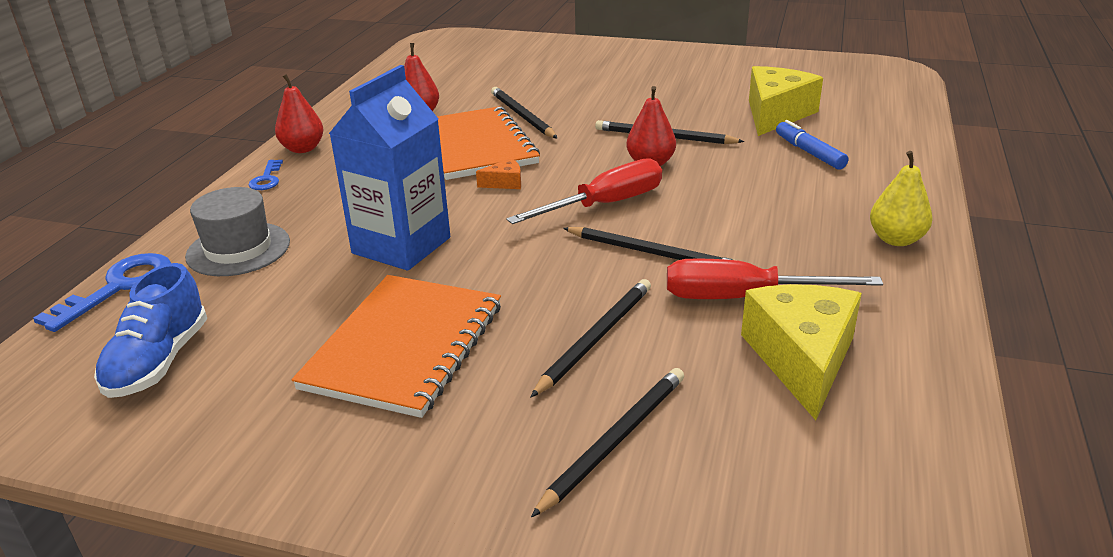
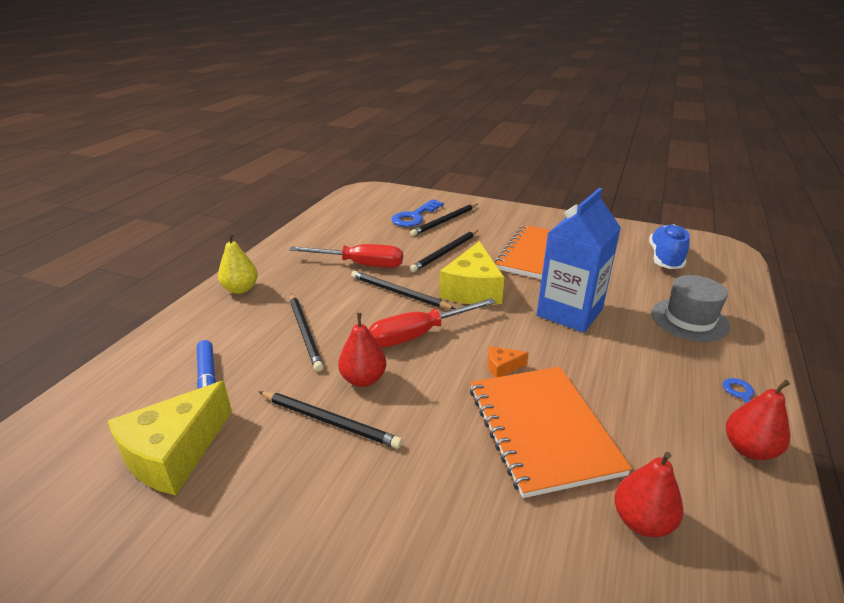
camera: 175 degrees left, 0 degrees up
blue key [33,253,171,332] -> blue key moved to [392,199,444,227]
black pencil [491,87,558,139] -> black pencil moved to [290,293,324,372]
yellow cheese [741,284,862,420] -> yellow cheese moved to [439,241,504,305]

